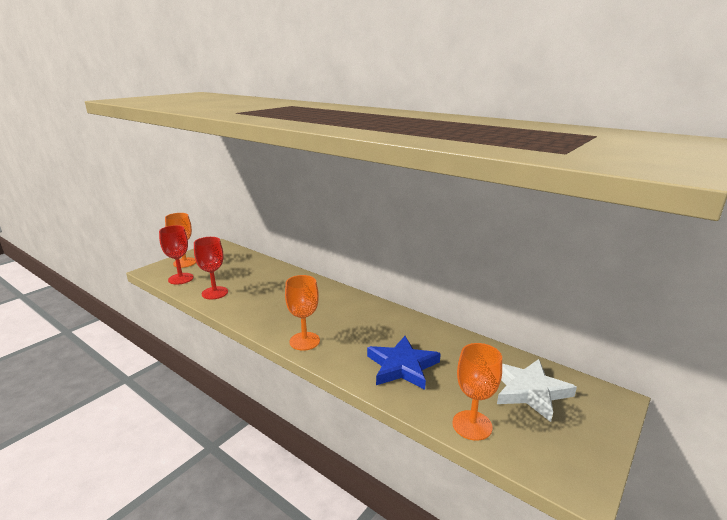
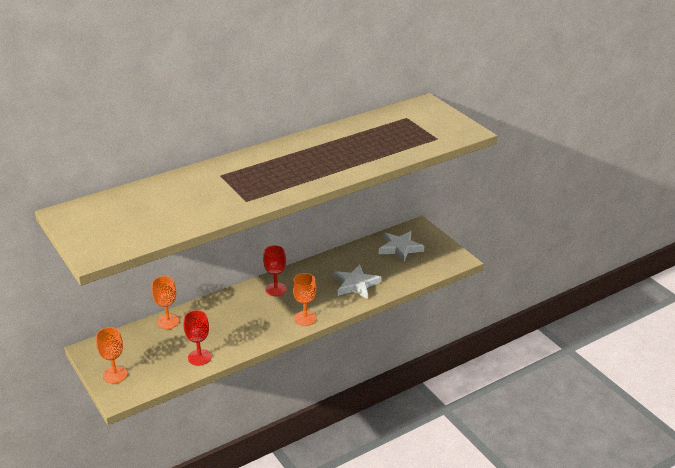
camera: 70 degrees left, 10 degrees up
red goblet [159,225,194,285] -> red goblet moved to [263,245,287,296]
blue star [367,336,441,390] -> white star [334,264,381,299]
orange goblet [453,343,502,441] -> orange goblet moved to [152,276,179,329]

